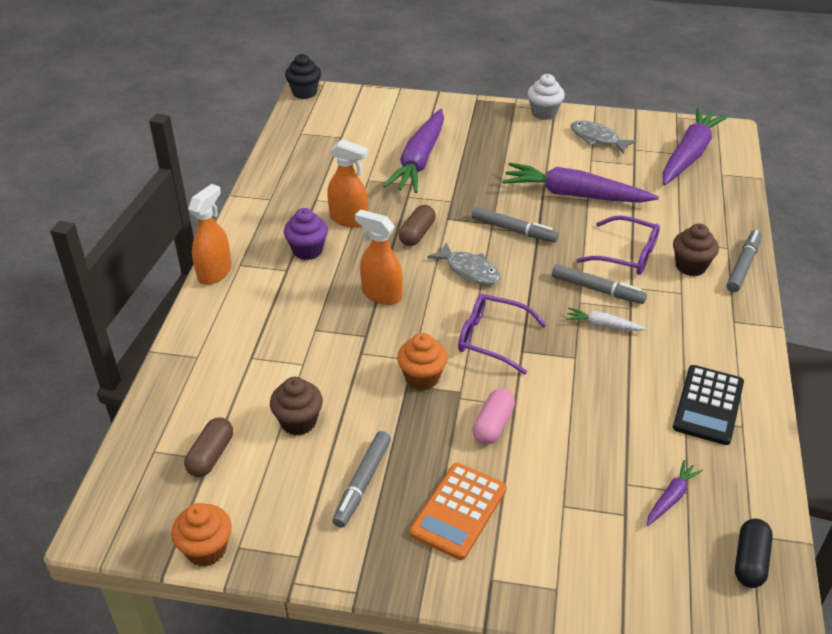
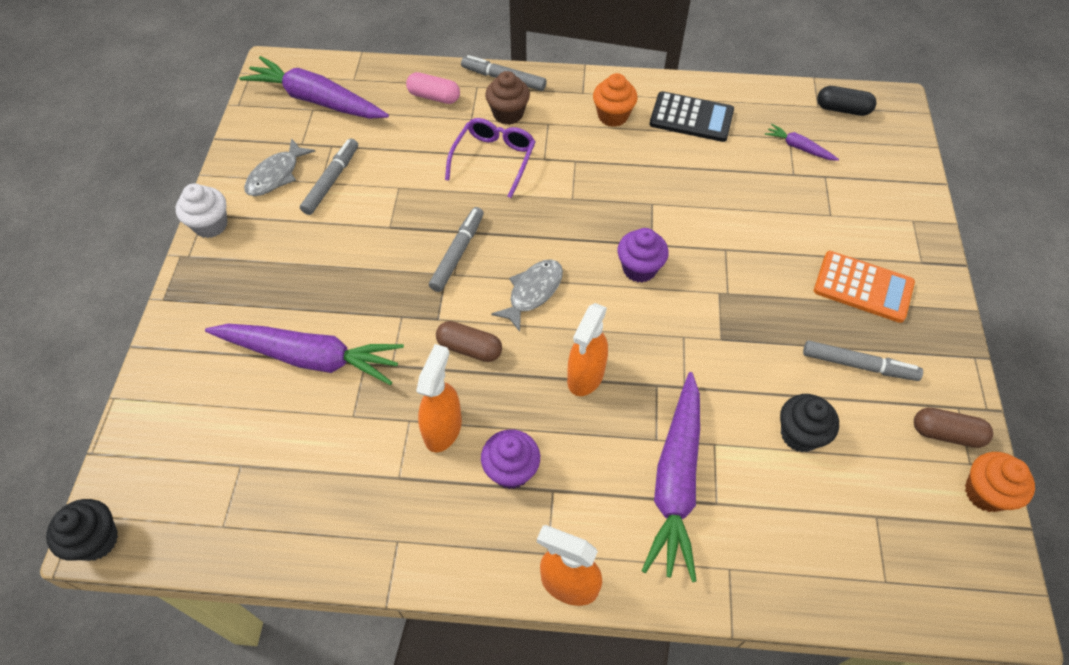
camera: 95 degrees left, 15 degrees up
brown capsule [184,418,233,477] -> brown capsule moved to [914,408,993,448]
brown cupcake [270,377,323,435] -> black cupcake [780,394,839,452]
orange cupcake [397,333,448,390] -> orange cupcake moved to [593,73,638,127]
purple glasses [458,294,547,374] -> purple cupcake [617,228,669,283]
pink capsule [472,388,515,444] -> pink capsule moved to [406,72,460,104]
purple carrot [502,162,659,203] -> purple carrot moved to [642,372,700,582]
grey marker [552,264,647,304] -> grey marker moved to [300,139,358,215]
white carrot [566,307,647,331] -> none

